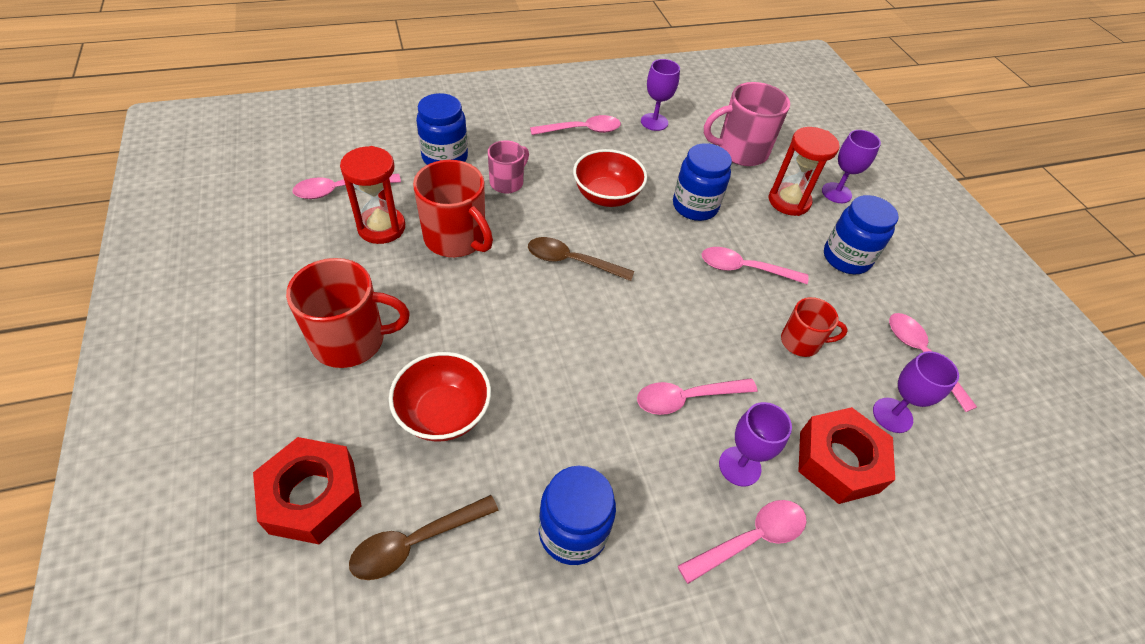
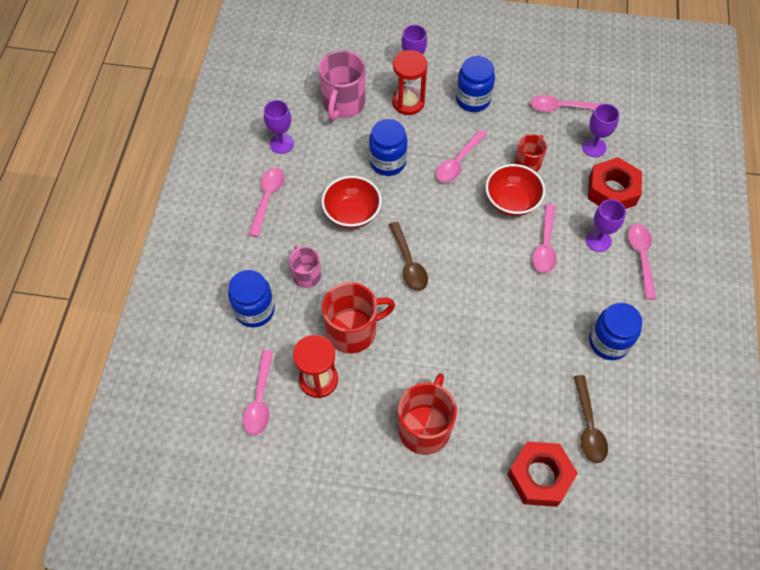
camera: 60 degrees left, 10 degrees up
red bowl [389,352,491,442] -> red bowl moved to [486,164,545,216]
brown spoon [528,237,634,281] -> brown spoon turned 60 degrees counterclockwise [389,222,428,291]

